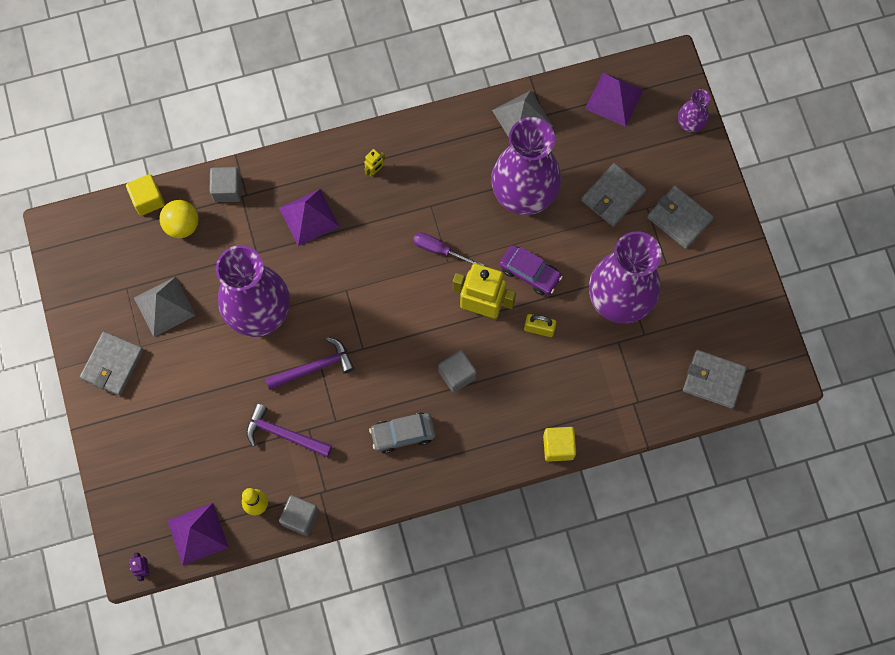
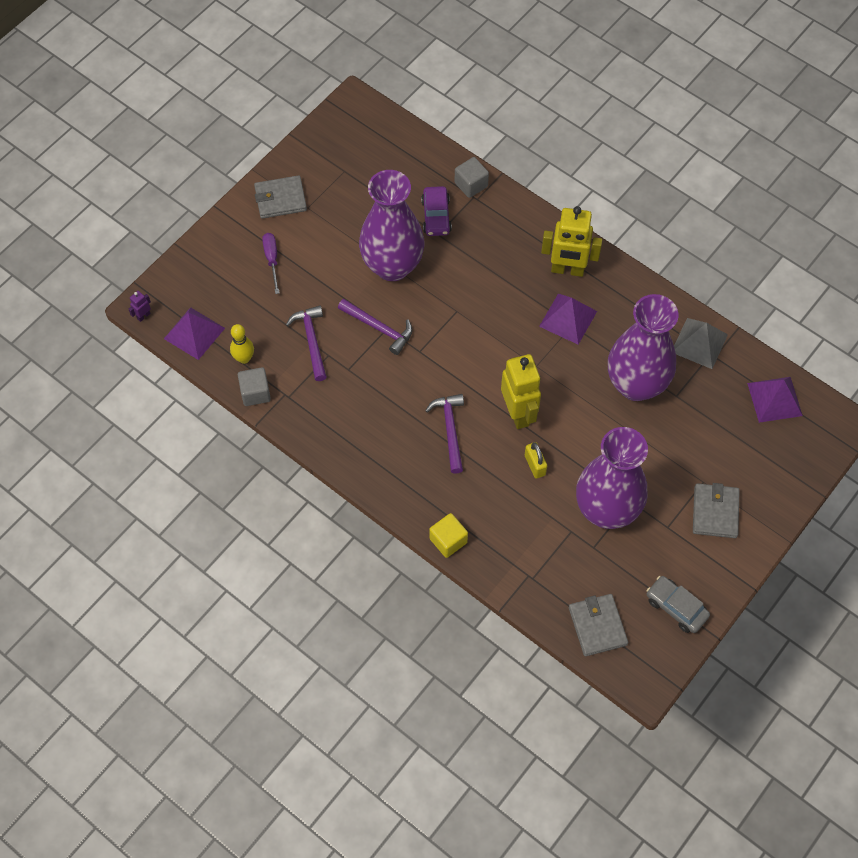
camera: 55 degrees right, 10 degrees down
yellow cube [126,174,165,216] -> none
grey pyramid [134,277,196,337] -> none
yellow ball [159,200,199,238] -> none
purple pyramid [279,189,340,246] -> purple pyramid moved to [539,294,597,344]
yellow robot [364,149,385,177] -> yellow robot [541,206,602,277], size x2.41
grey car [369,413,436,454] -> grey car moved to [646,576,710,633]
purple screwdriver [413,232,484,266] -> purple screwdriver moved to [262,233,280,294]
grey cube [438,350,477,393] -> purple hammer [425,394,464,474]
purple car [499,245,563,295] -> purple car moved to [421,186,452,236]
grey wallet [581,163,646,227] -> none
purple vase [678,89,710,132] -> none

